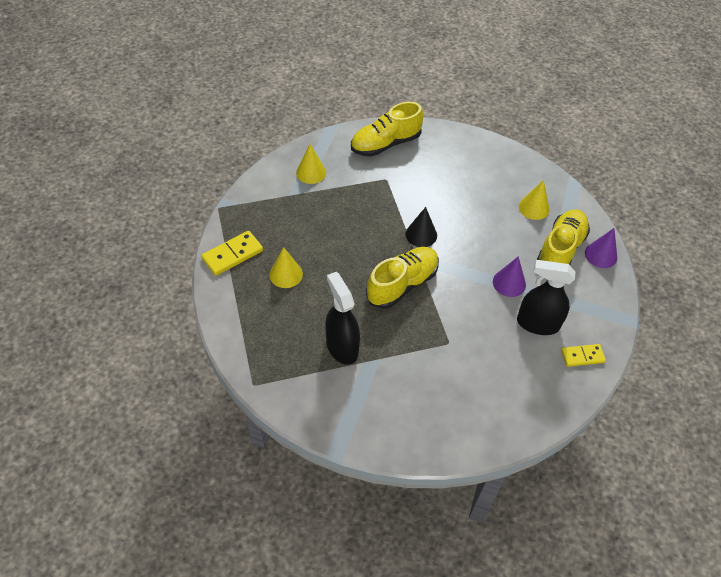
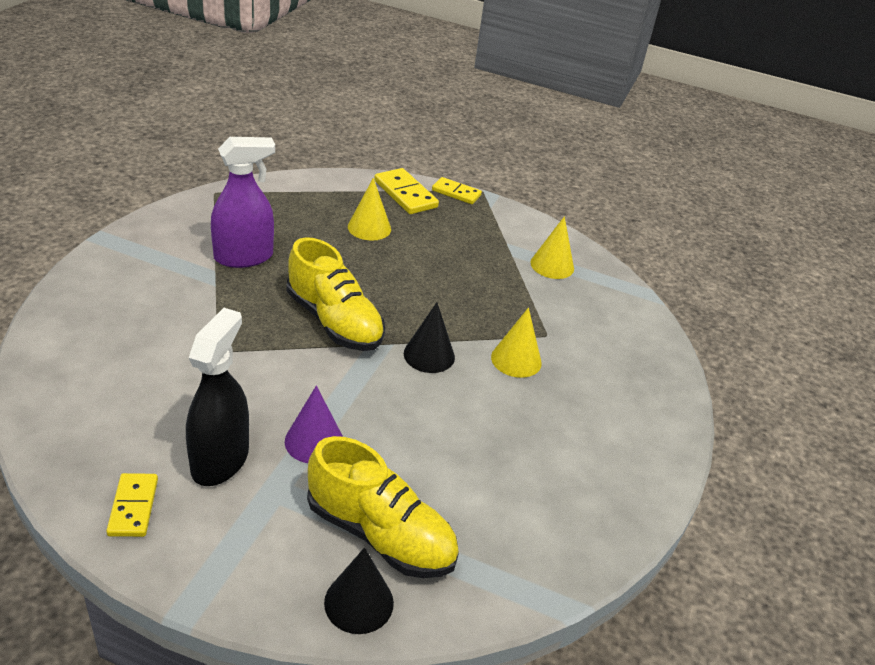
camera: 90 degrees right, 15 degrees down
black spray bottle [325,272,360,365] -> purple spray bottle [211,137,275,268]
yellow shoe [351,102,423,156] -> none
yellow cone [519,180,550,220] -> yellow cone moved to [491,307,542,378]
purple cone [585,228,617,268] -> black cone [324,547,394,634]
none -> yellow domino [432,177,482,204]

